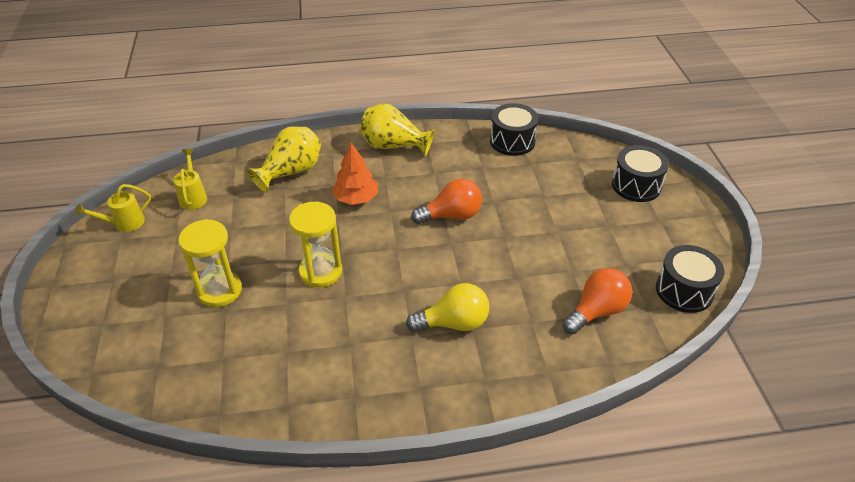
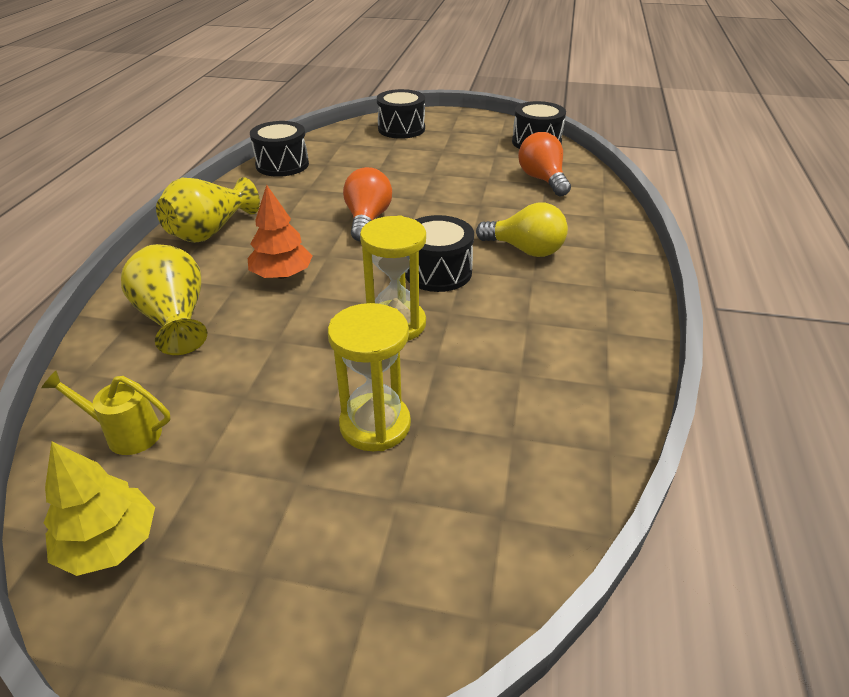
camera: 70 degrees left, 5 degrees down
yellow watering can [75,184,151,232] -> yellow tree [44,442,155,576]
yellow light bulb [406,283,489,332] -> yellow light bulb turned 105 degrees clockwise [476,202,568,257]
none -> black drum [405,215,474,292]

